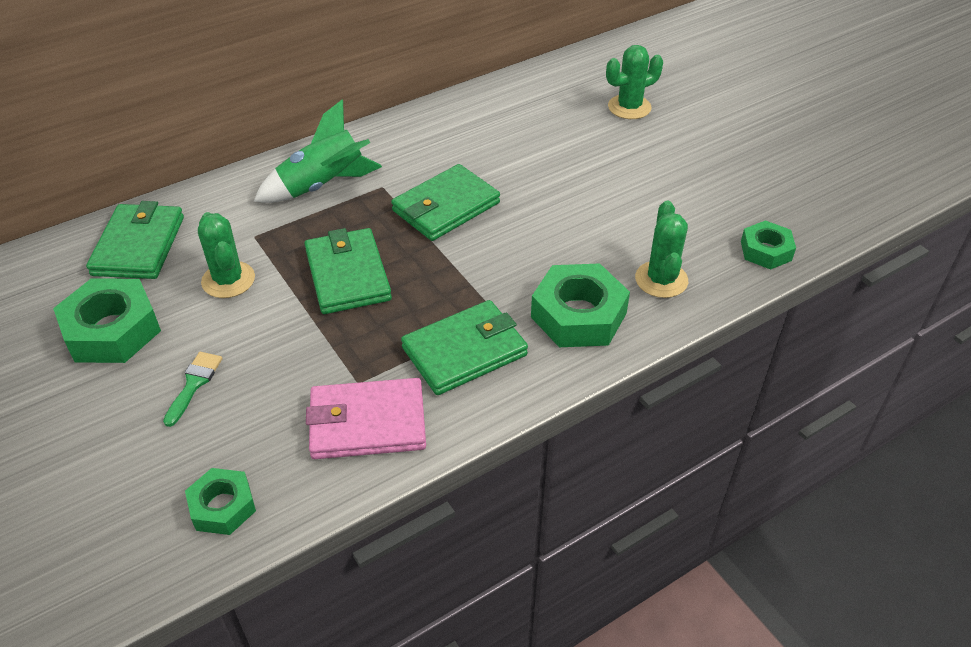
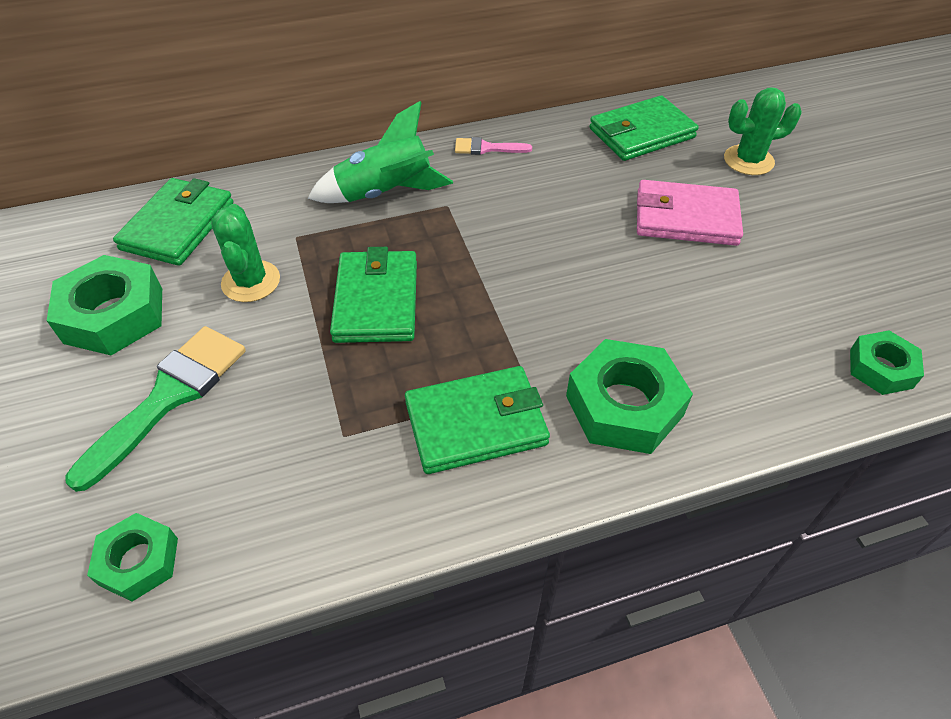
camera: 15 degrees right, 5 degrees up
green brush [163,352,222,427] -> green brush [66,326,246,492], size x1.95
pink wallet [306,378,426,459] -> pink wallet moved to [637,180,743,246]
green wallet [391,164,500,241] -> green wallet moved to [589,95,699,161]
green cactus [635,201,688,298] -> none
none -> pink brush [455,137,532,155]

